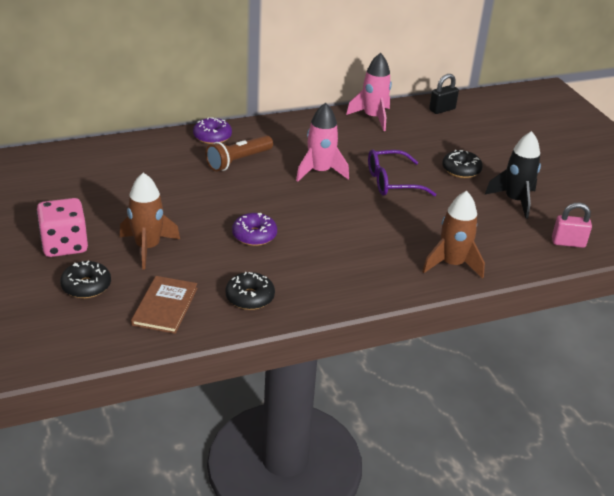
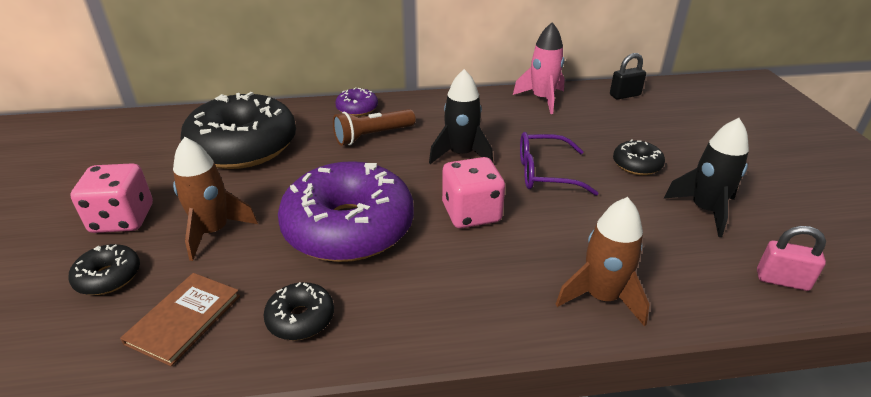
camera: 15 degrees right, 0 degrees up
purple donut [232,213,277,246] -> purple donut [278,161,414,262], size x2.30
pink rocket [296,103,349,182] -> black rocket [429,69,493,164]
none -> black donut [181,92,296,169]
none -> pink dice [442,157,505,229]

